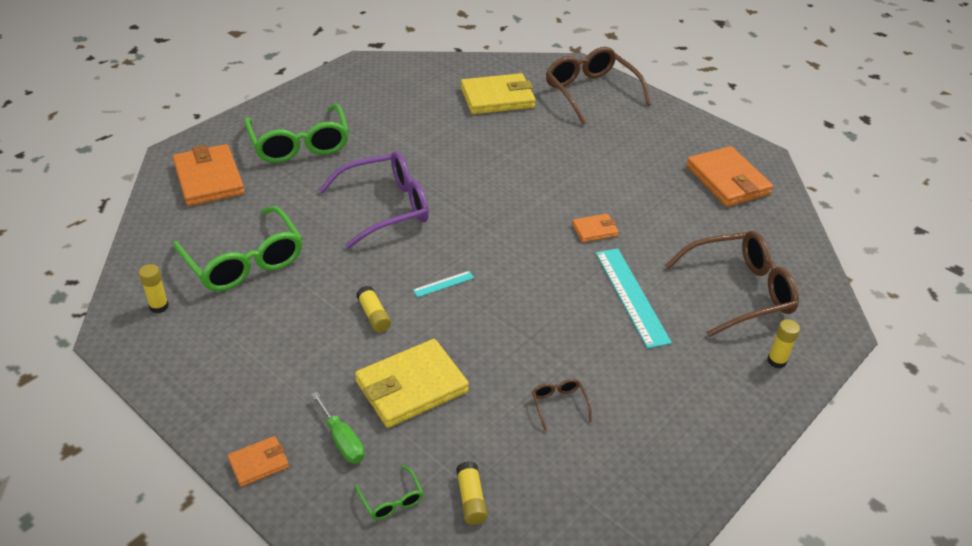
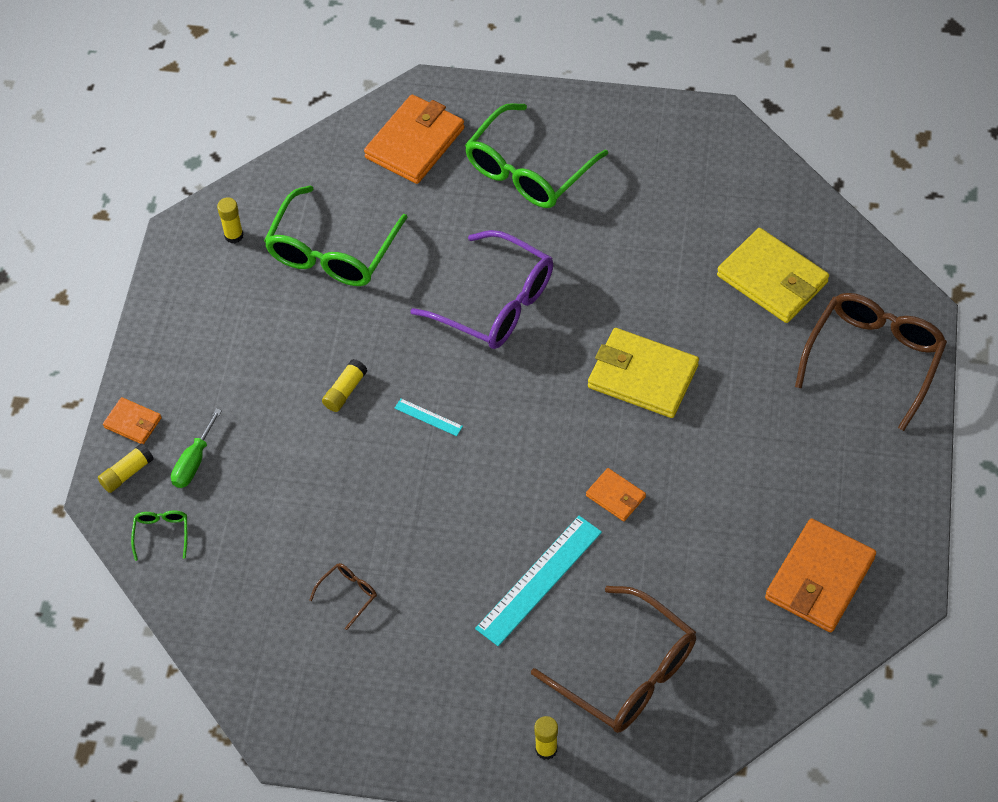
camera: 60 degrees right, 15 degrees up
yellow wallet [355,339,469,428] -> yellow wallet moved to [588,328,699,418]
green glasses [355,465,423,520] -> green glasses turned 150 degrees clockwise [131,511,187,561]
yellow glue stick [456,461,487,525] -> yellow glue stick moved to [98,444,154,493]

